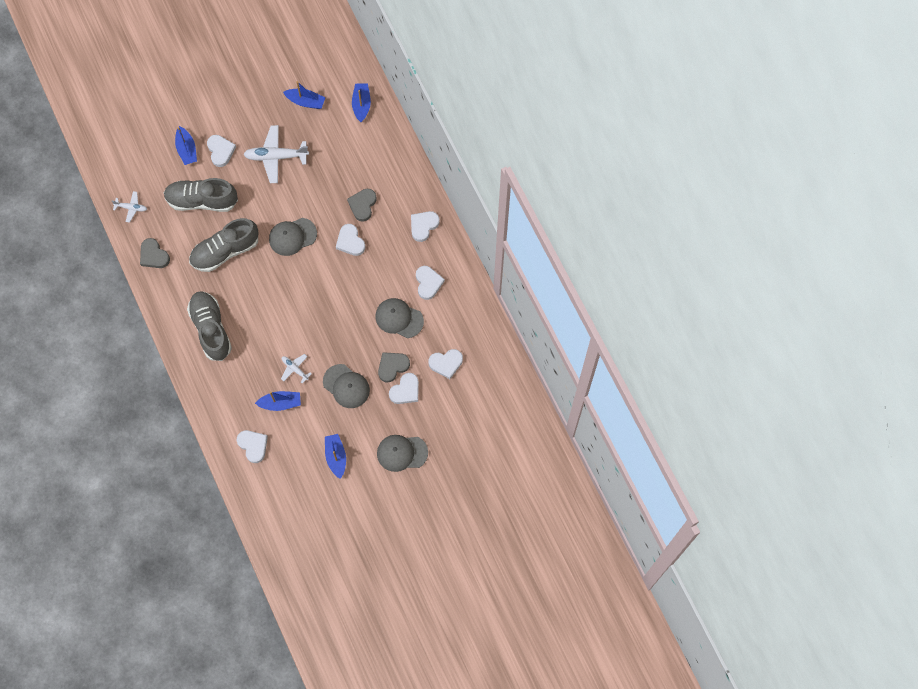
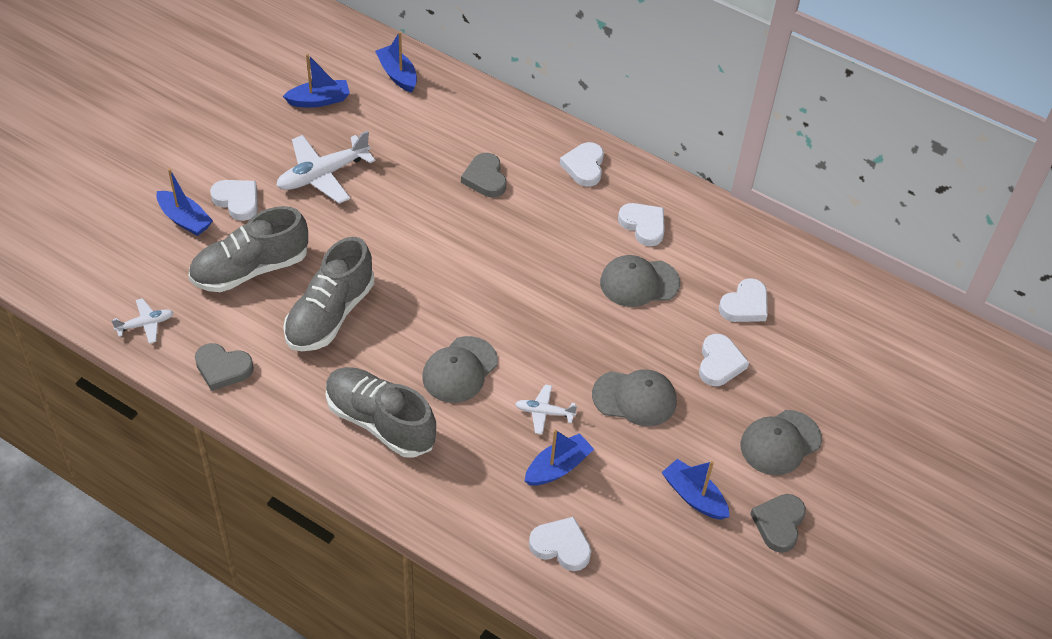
camera: 35 degrees left, 20 degrees down
grey cap [269,218,317,256] -> grey cap moved to [422,336,498,403]
white heart [336,224,365,256] -> none
grey heart [378,352,410,382] -> grey heart moved to [750,494,806,553]

